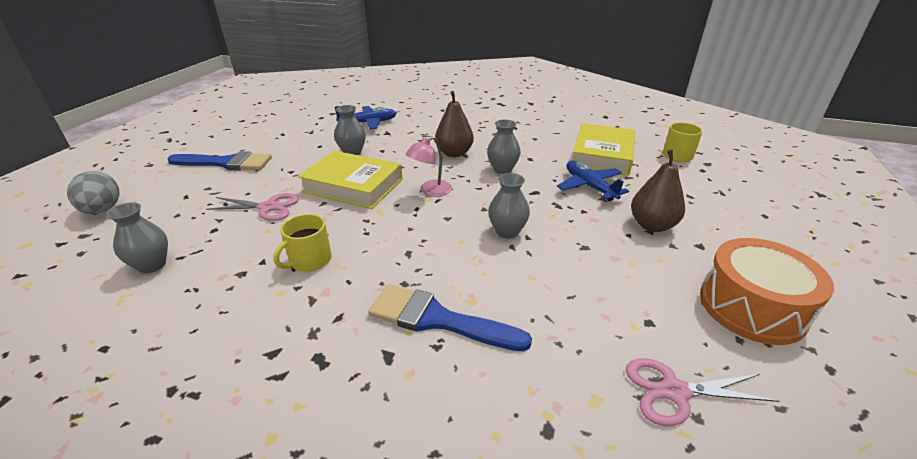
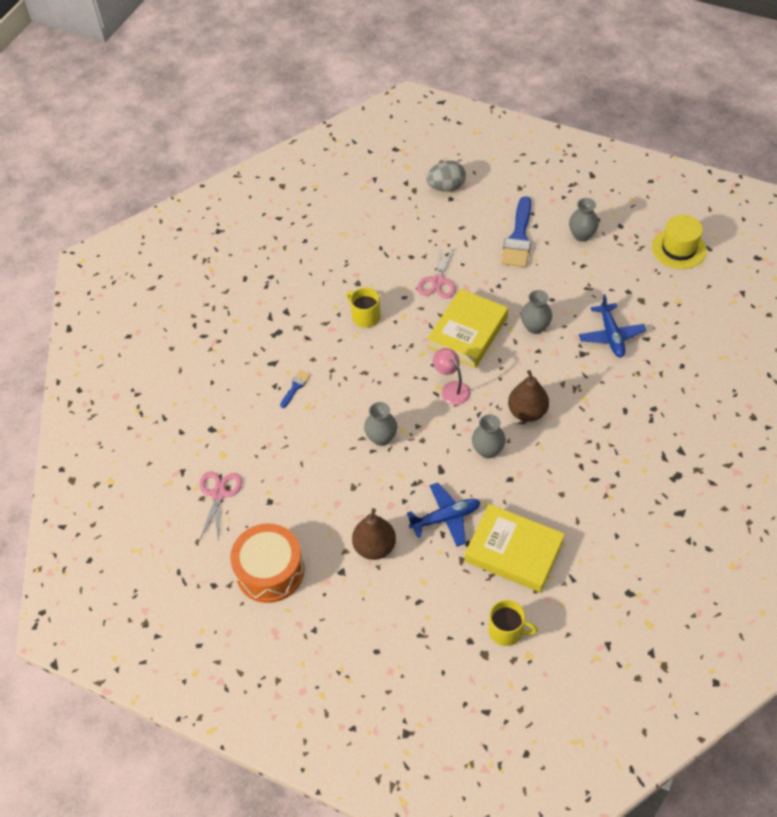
camera: 100 degrees right, 20 degrees up
grey vase [106,202,168,273] -> grey vase moved to [569,198,599,242]
blue brush [368,284,532,351] -> blue brush [280,370,310,408], size x0.46
none -> yellow hat [652,215,707,269]

